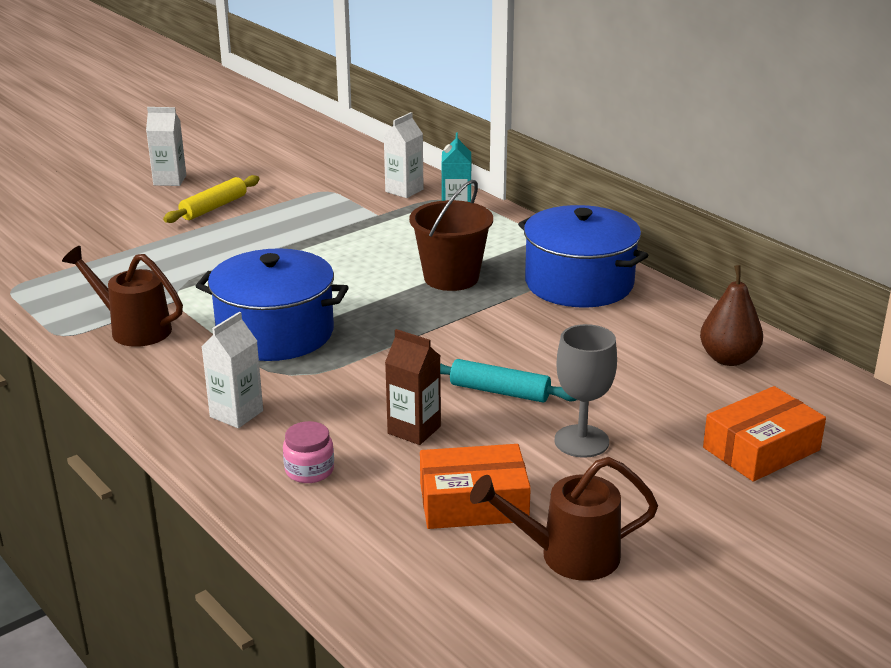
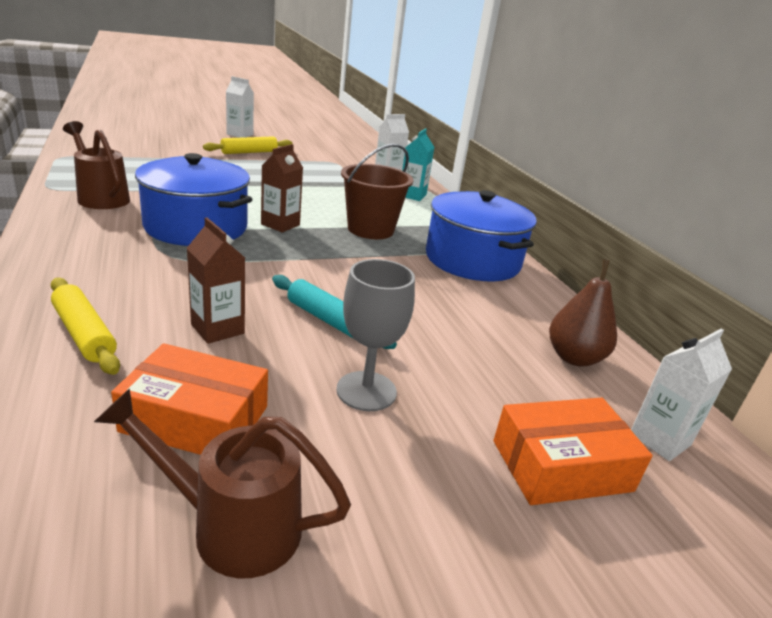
camera: 15 degrees right, 0 degrees up
white carton [202,312,263,428] -> white carton moved to [631,329,732,461]
pink jar [283,421,334,483] -> yellow rolling pin [51,278,120,375]
none -> brown carton [261,144,303,232]

